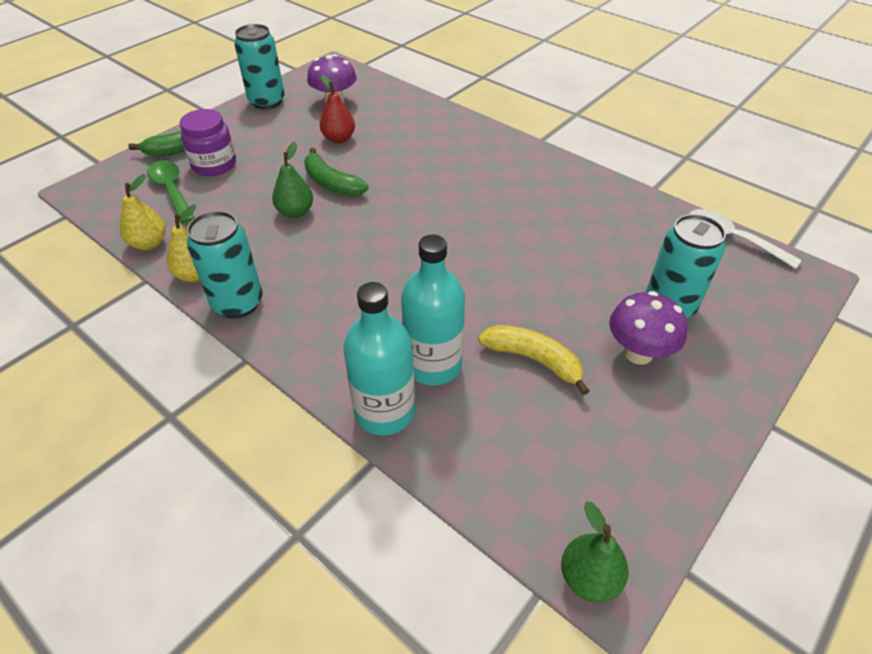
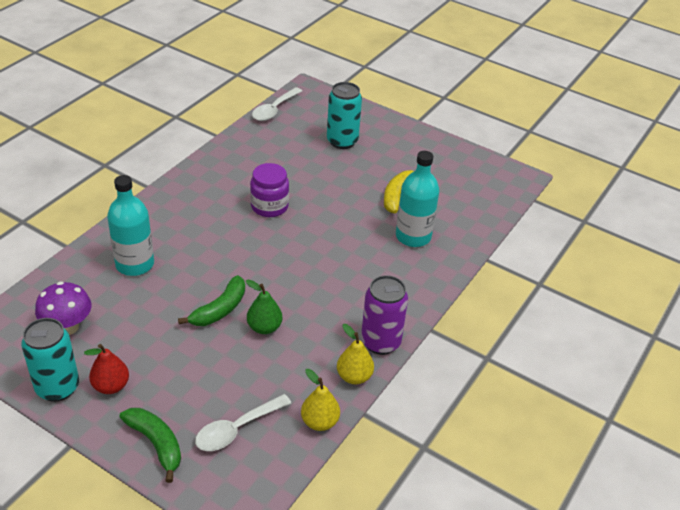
camera: 100 degrees left, 5 degrees down
green spoon [147,160,195,224] -> white spoon [195,394,291,451]
purple jar [180,109,236,176] -> purple jar moved to [250,163,289,217]
turquoise can [187,211,262,319] -> purple can [361,275,408,355]
red pear [320,75,355,143] -> red pear moved to [84,344,129,394]
turquoise bottle [343,282,415,435] -> turquoise bottle moved to [107,175,154,276]
green pear [561,501,629,602] -> none
purple mushroom [609,291,687,365] -> none

